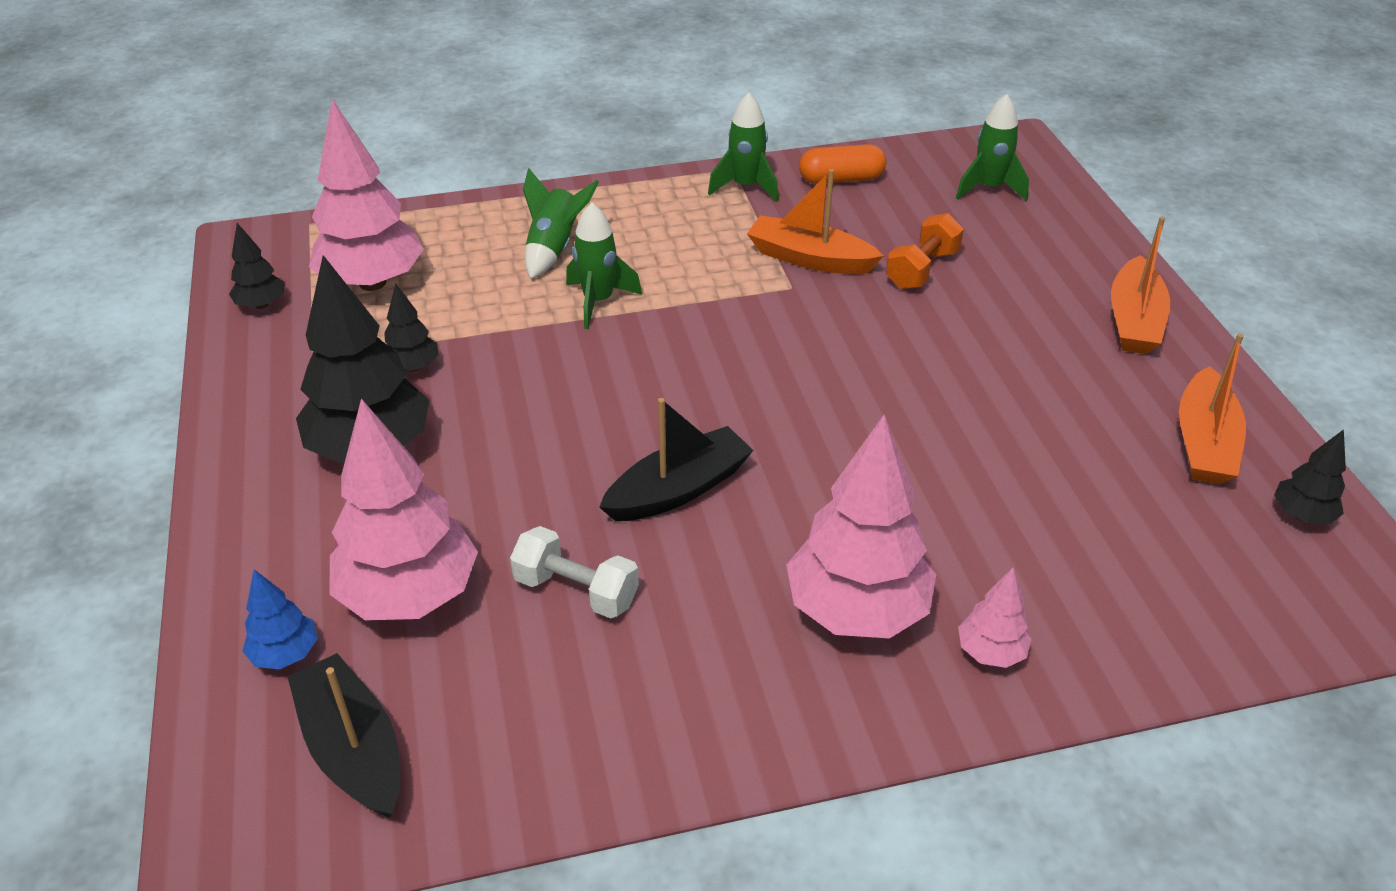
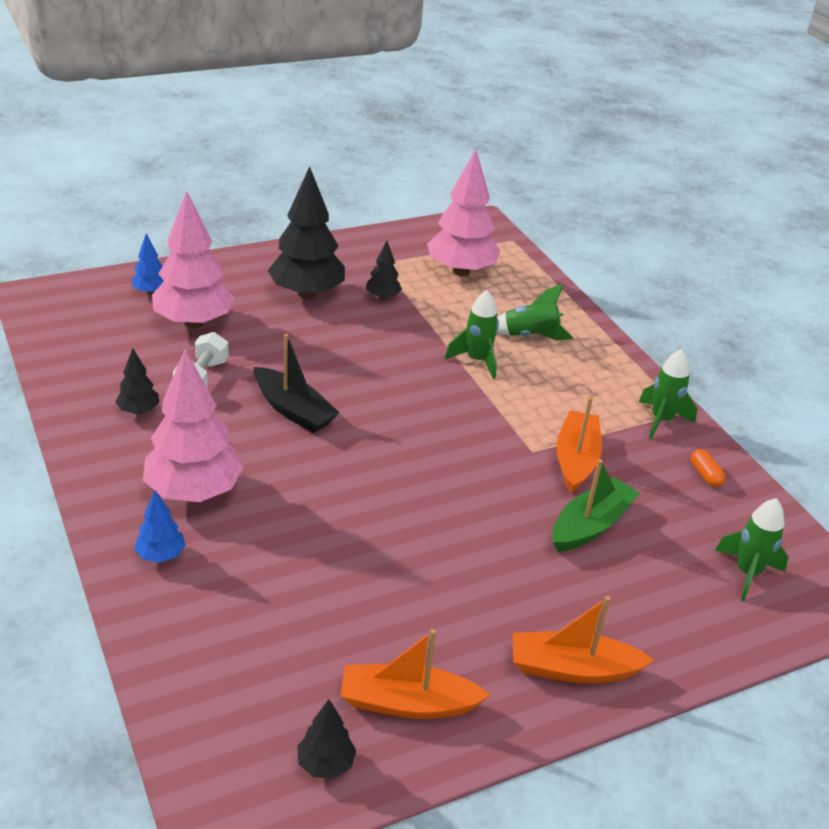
camera: 75 degrees right, 5 degrees down
black tree [229,223,284,309] -> black tree moved to [115,348,159,414]
black boat [287,653,401,818] -> none
orange capsule [799,144,886,184] -> orange capsule [691,449,726,487], size x0.60
orange dumbbell [886,213,964,289] -> green boat [552,459,640,552]
pink tree [958,568,1032,668] -> blue tree [134,490,186,563]

